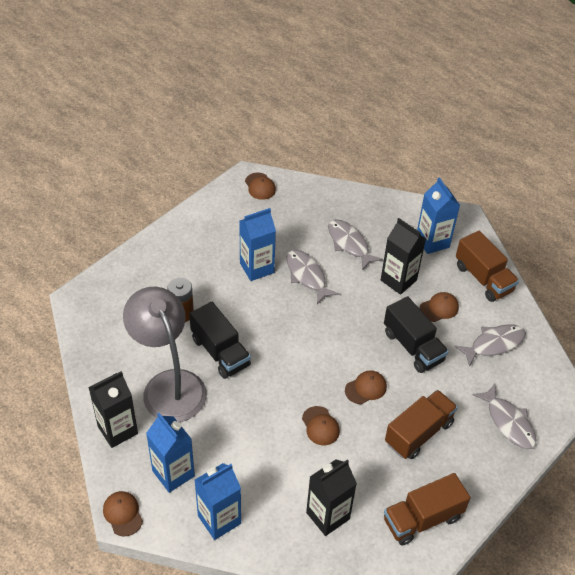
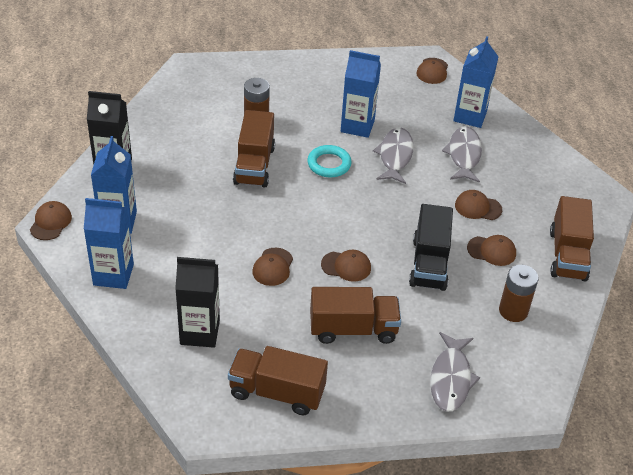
camera: 40 degrees right, 5 degrees down
grey lamp [123,287,207,422] -> none
black truck [189,302,251,379] -> brown truck [233,110,275,187]
black carton [381,218,426,295] -> brown cap [455,190,502,220]
blue carton [417,177,460,254] -> blue carton moved to [453,36,498,128]
grey fish [455,324,526,367] -> brown battery [499,265,538,322]
none -> turquoise ring [307,145,352,177]

